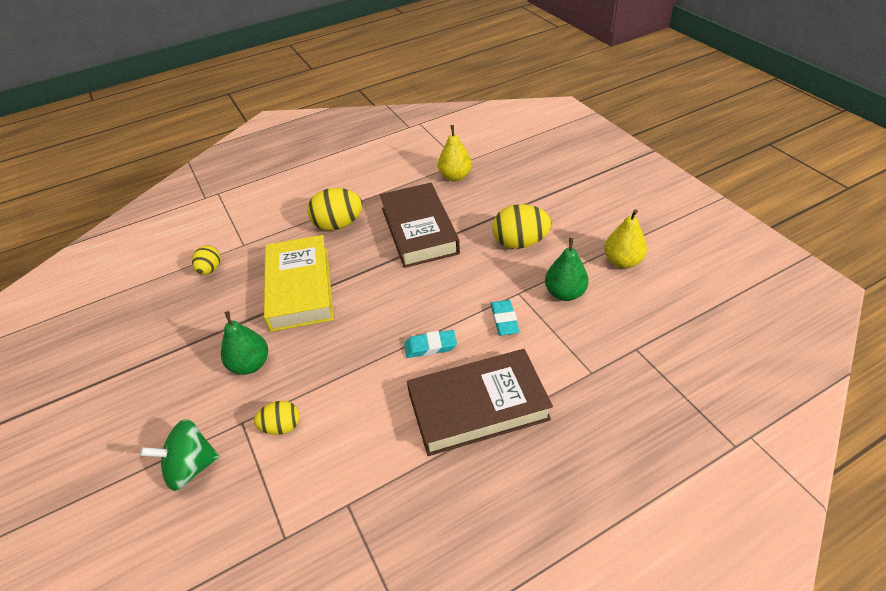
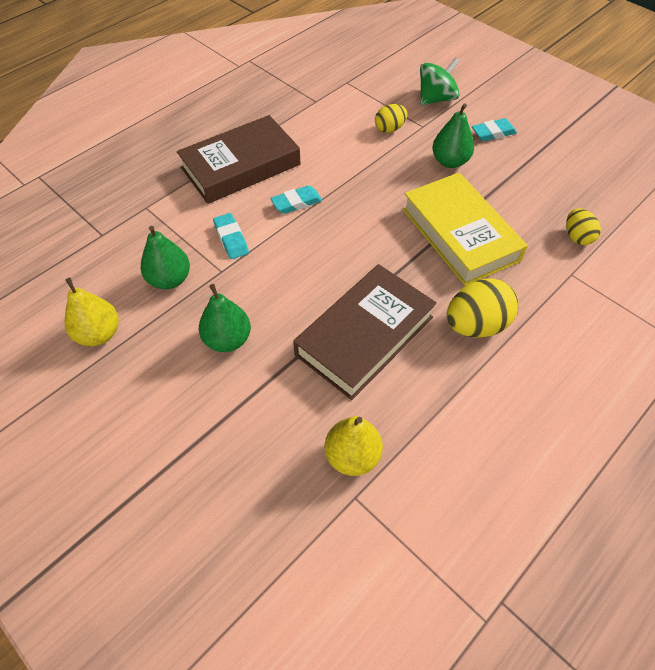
camera: 160 degrees right, 10 degrees up
brown book [380,183,460,268] -> brown book turned 75 degrees clockwise [293,264,437,400]
yellow egg [492,204,552,249] -> green pear [199,284,251,352]
none -> turquoise eraser [472,118,517,141]

